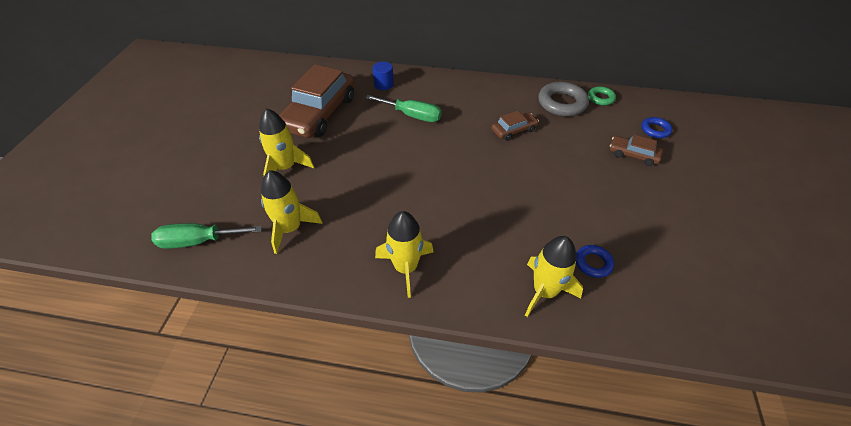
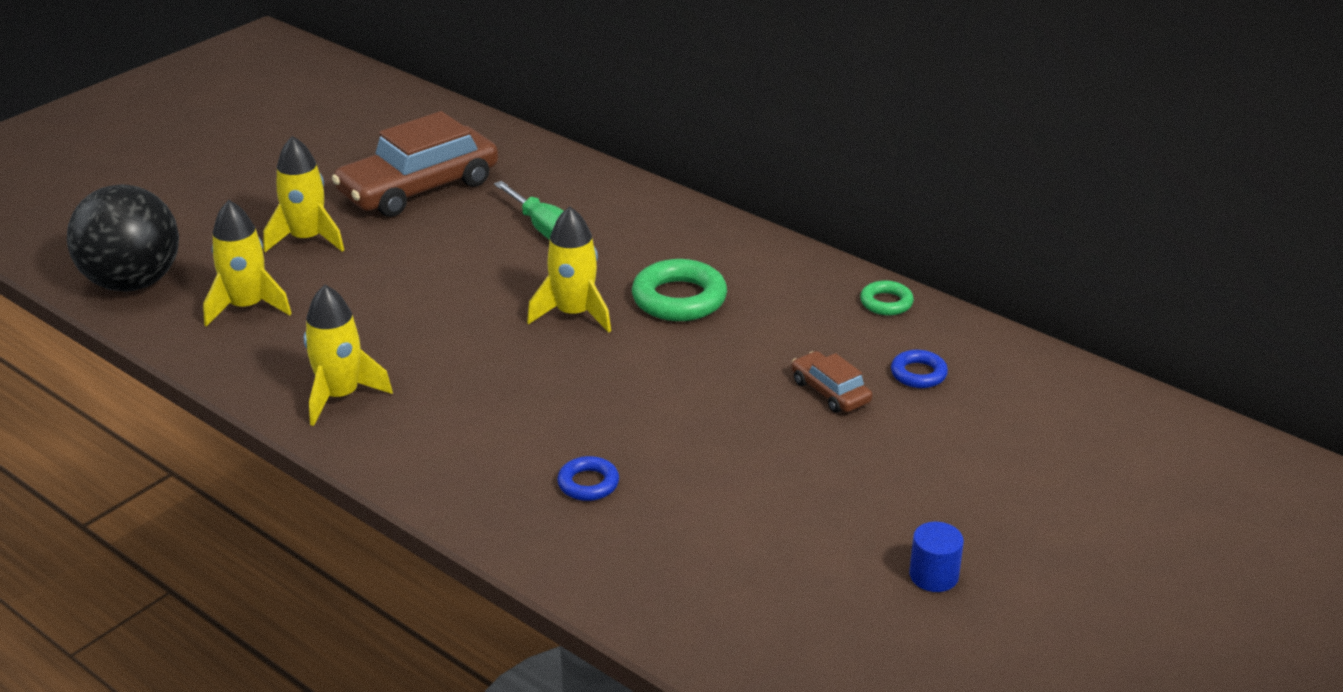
camera: 30 degrees right, 15 degrees down
green screwdriver [151,223,262,249] -> black ball [67,184,179,292]
blue cylinder [373,62,394,90] -> blue cylinder moved to [909,522,964,592]
brown car [492,111,539,140] -> green ring [632,259,727,321]
yellow rocket [525,236,583,317] -> yellow rocket moved to [527,206,611,333]
grey ring [538,82,589,117] -> none

